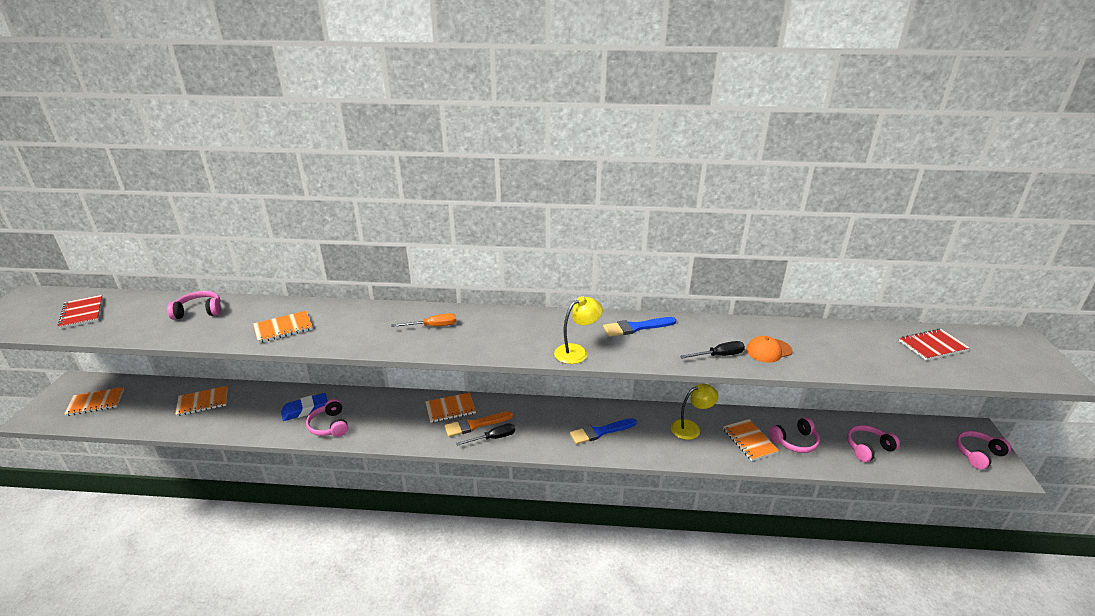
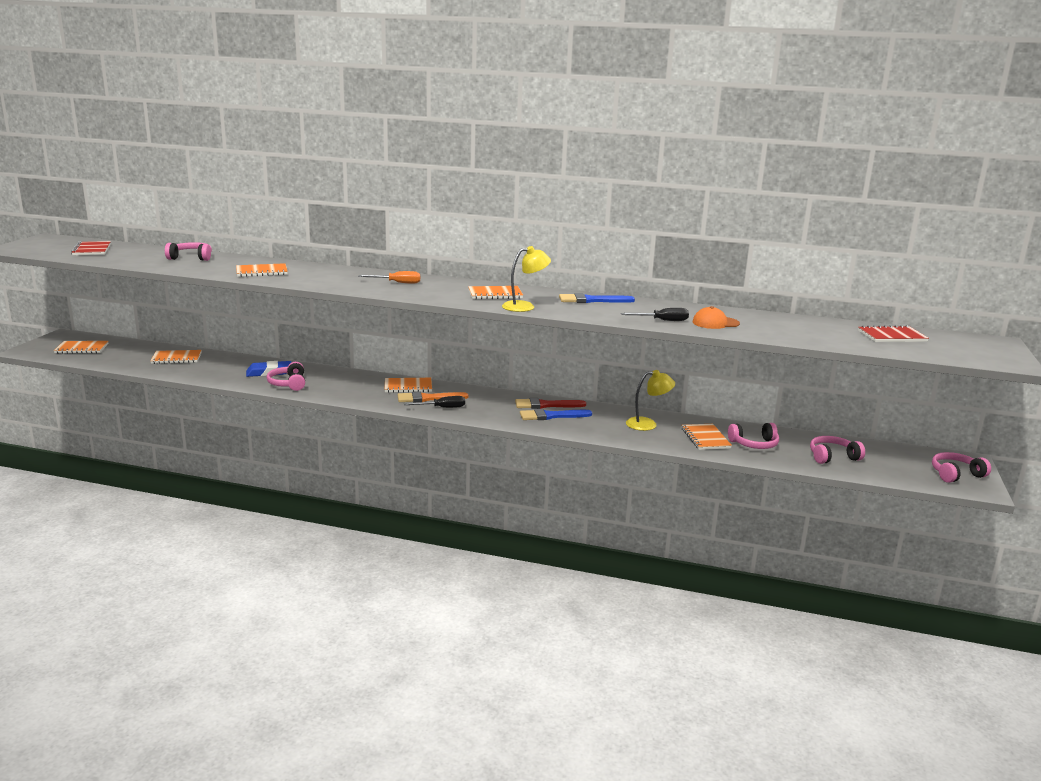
camera: 10 degrees right, 10 degrees down
none -> orange notebook [468,286,523,299]
none -> red brush [515,398,586,409]

